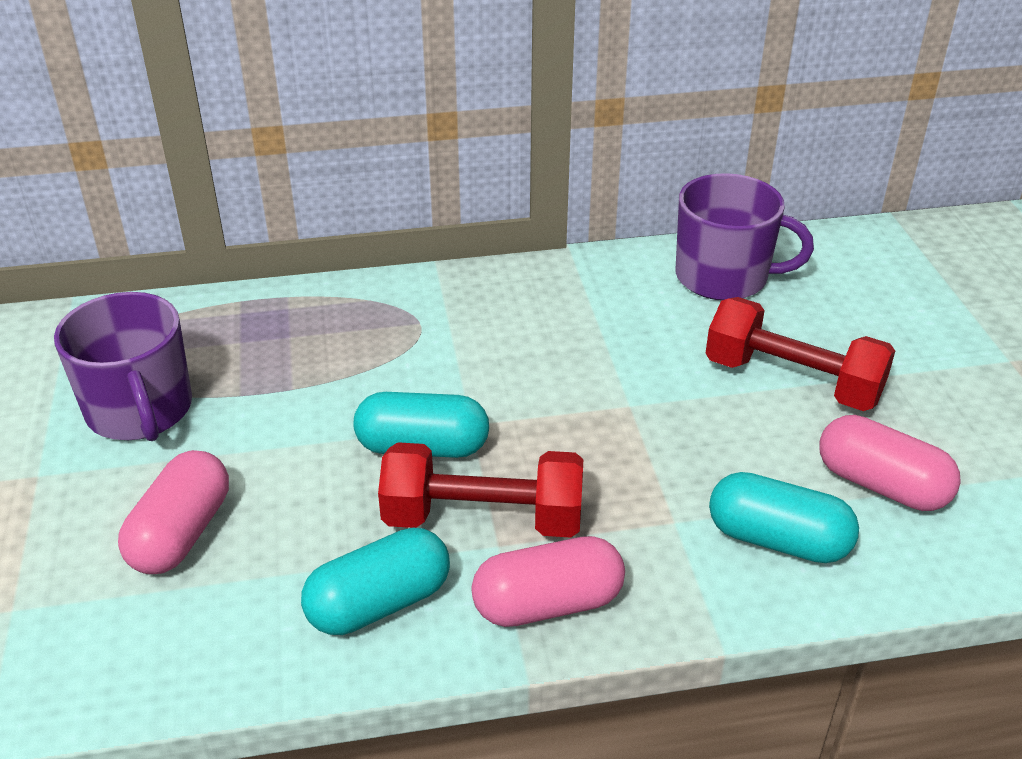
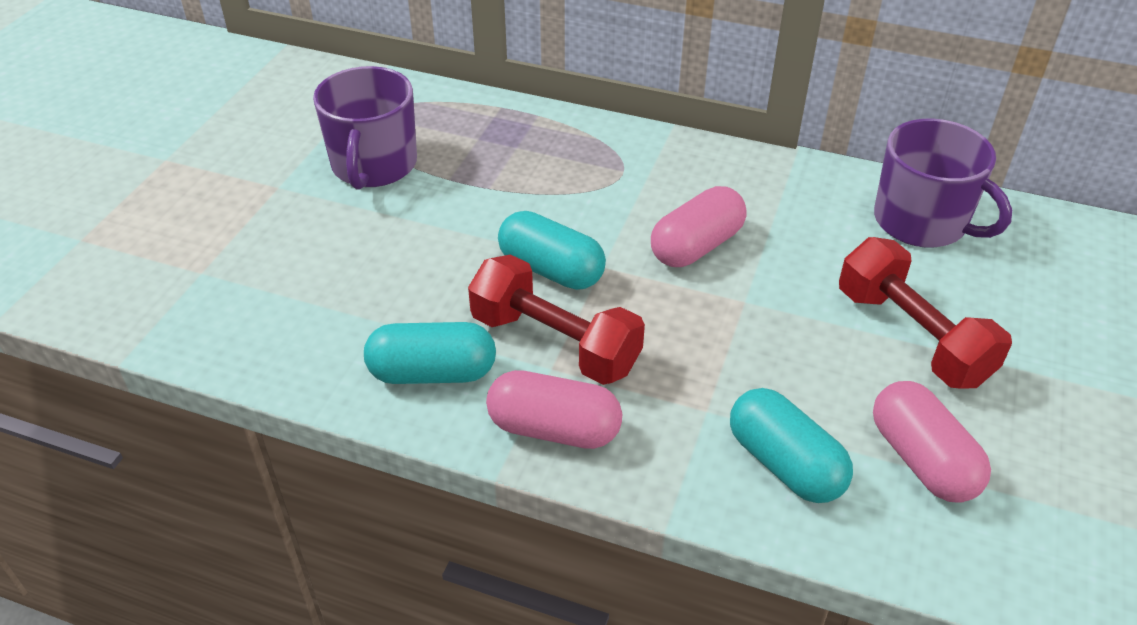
camera: 30 degrees right, 5 degrees up
pink capsule [118,450,229,574] -> pink capsule moved to [651,186,747,267]

